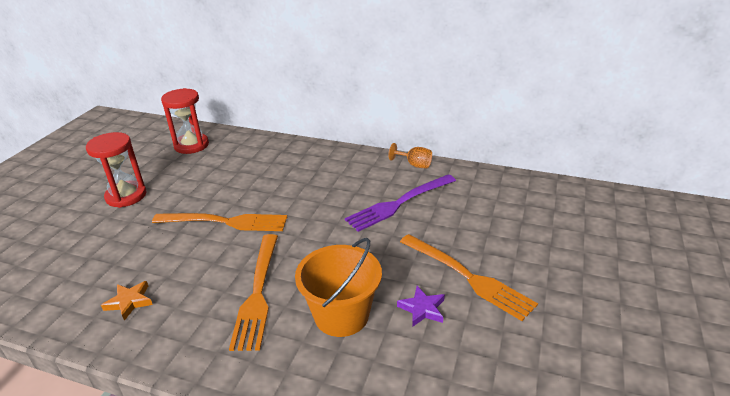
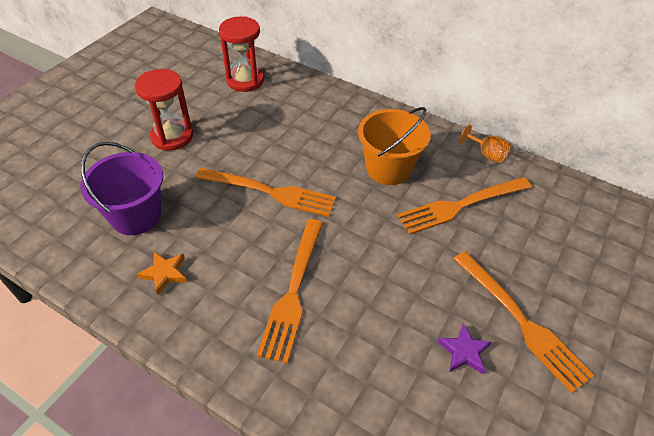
camera: 10 degrees right, 15 degrees up
orange bucket [295,238,382,337] -> orange bucket moved to [358,107,431,185]
purple fork [345,175,456,232] -> orange fork [397,177,531,234]
none -> purple bucket [80,142,163,235]

